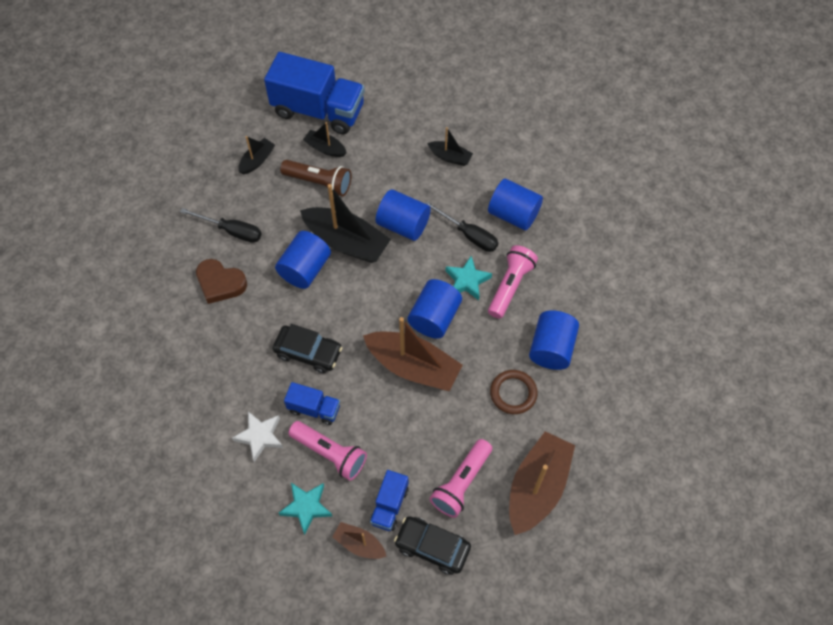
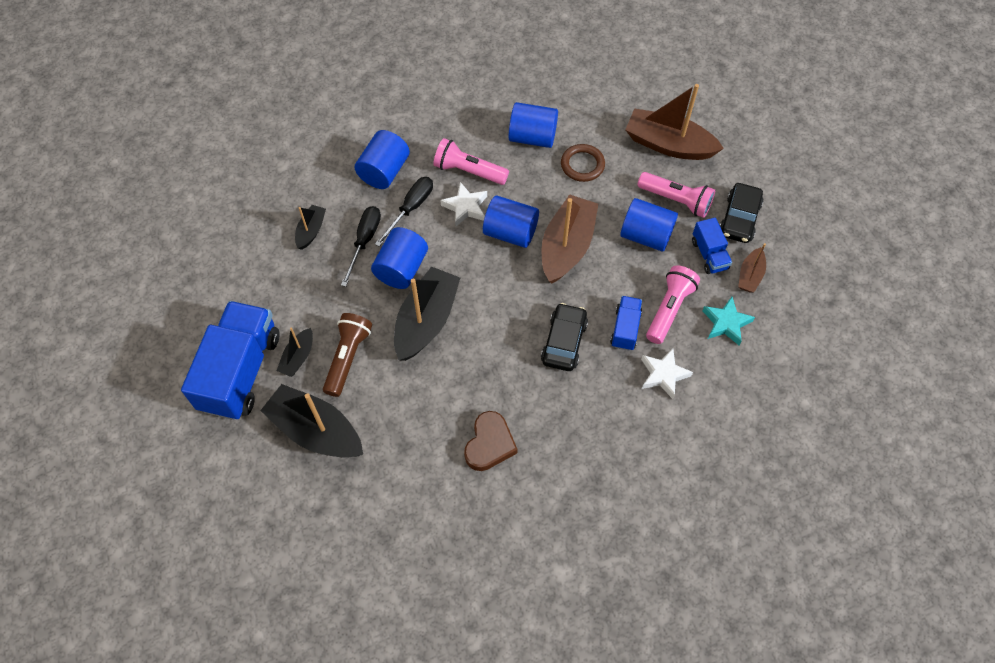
camera: 95 degrees left, 0 degrees up
black screwdriver [180,208,261,243] -> black screwdriver moved to [341,206,381,287]
black boat [238,136,275,175] -> black boat [260,384,363,458], size x1.96
blue cylinder [275,231,331,289] -> blue cylinder moved to [620,198,678,252]
blue truck [370,470,409,531] -> blue truck turned 60 degrees clockwise [692,218,732,274]
turquoise star [445,256,492,300] -> white star [440,182,487,226]

